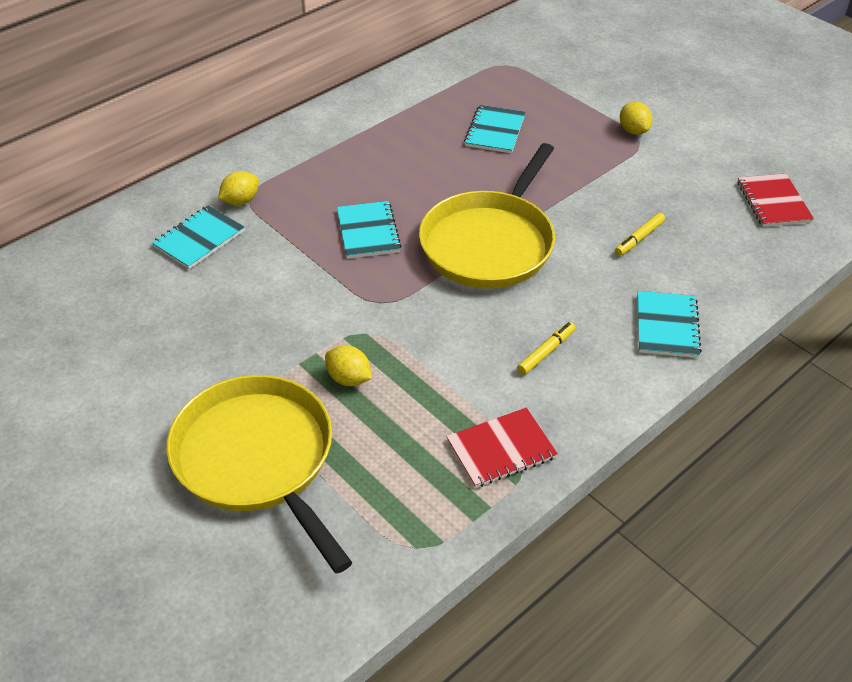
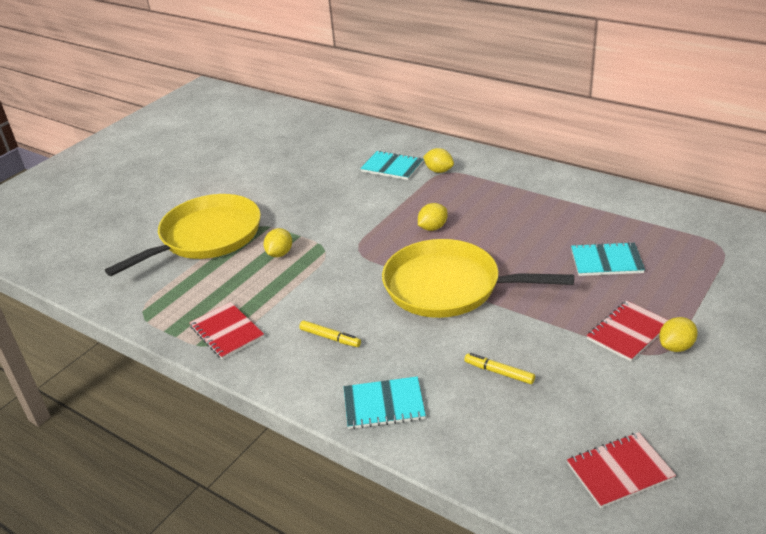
camera: 80 degrees right, 10 degrees down
turquoise notebook [337,201,402,259] -> yellow lemon [418,203,448,231]
none -> red notebook [587,301,668,362]

